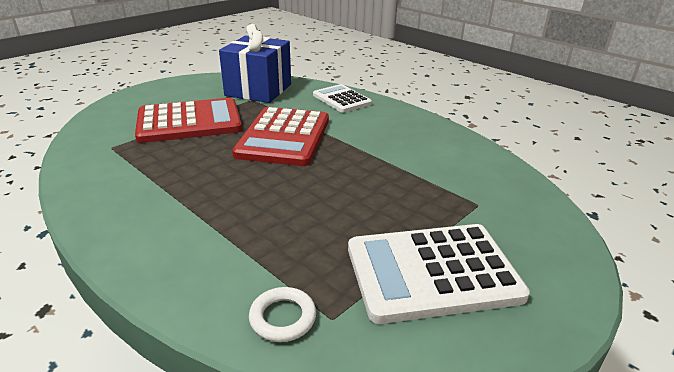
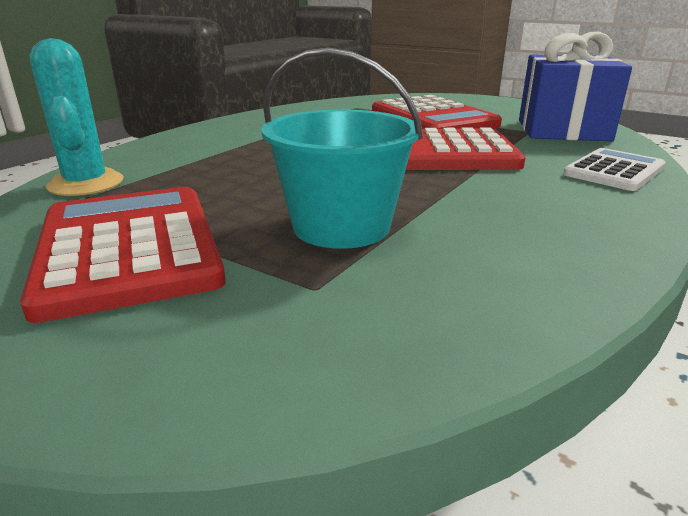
camera: 80 degrees right, 5 degrees down
white ring [249,287,316,342] -> turquoise cactus [29,38,124,196]
white calculator [348,224,530,324] -> red calculator [20,187,226,323]
none -> turquoise bucket [261,48,423,249]

